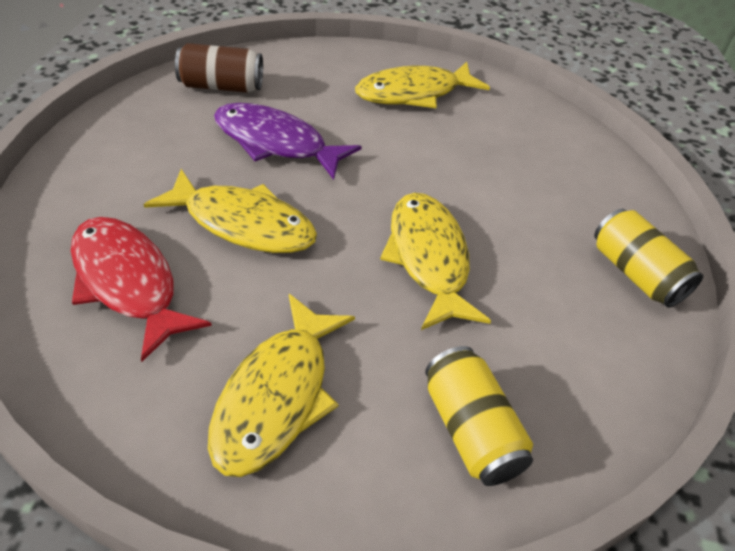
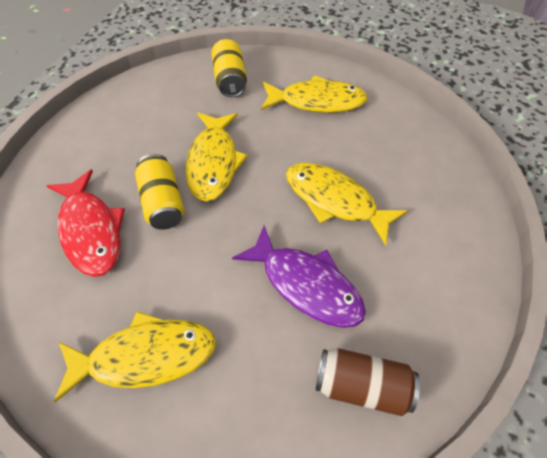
camera: 165 degrees left, 10 degrees up
red fish [71,217,212,362] -> red fish moved to [47,169,125,277]
yellow fish [208,294,355,477] -> yellow fish turned 60 degrees clockwise [261,75,368,113]
yellow can [594,209,703,308] -> yellow can moved to [135,154,184,230]

